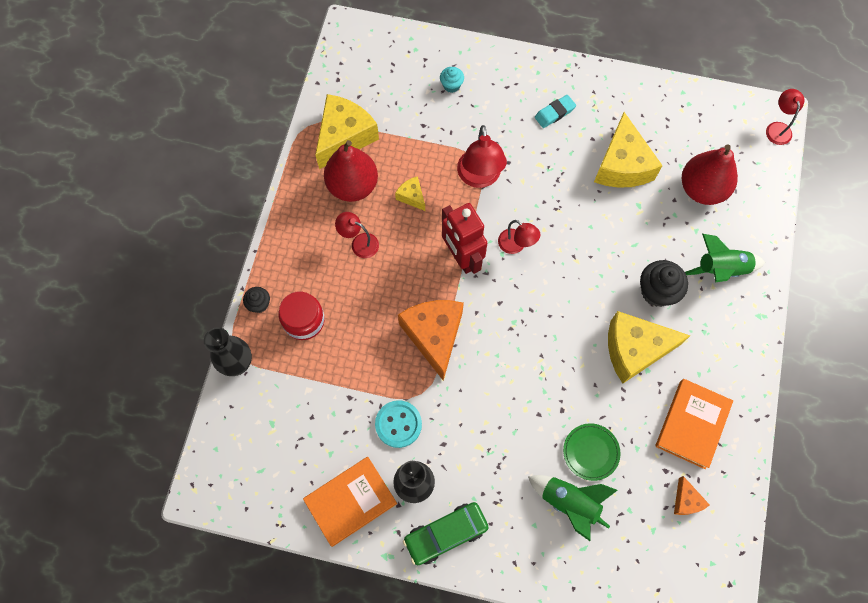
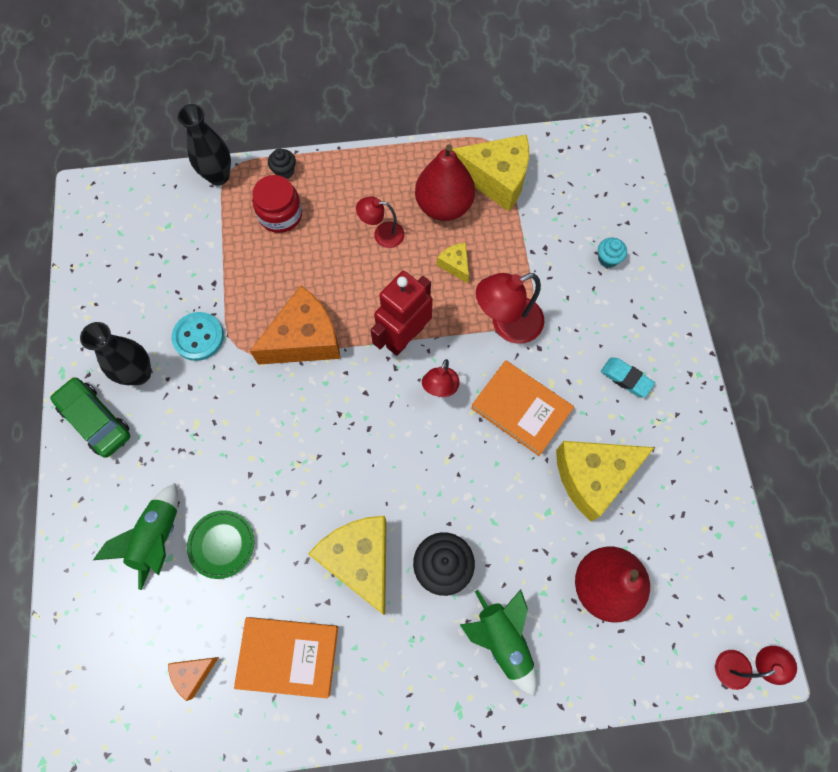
camera: 70 degrees right, 0 degrees up
orange book [303,457,397,547] -> orange book moved to [471,360,574,456]
red lamp [335,212,379,258] -> red lamp turned 90 degrees counterclockwise [356,196,405,248]
yellow cheese [395,176,425,211] -> yellow cheese turned 60 degrees counterclockwise [437,243,469,283]

